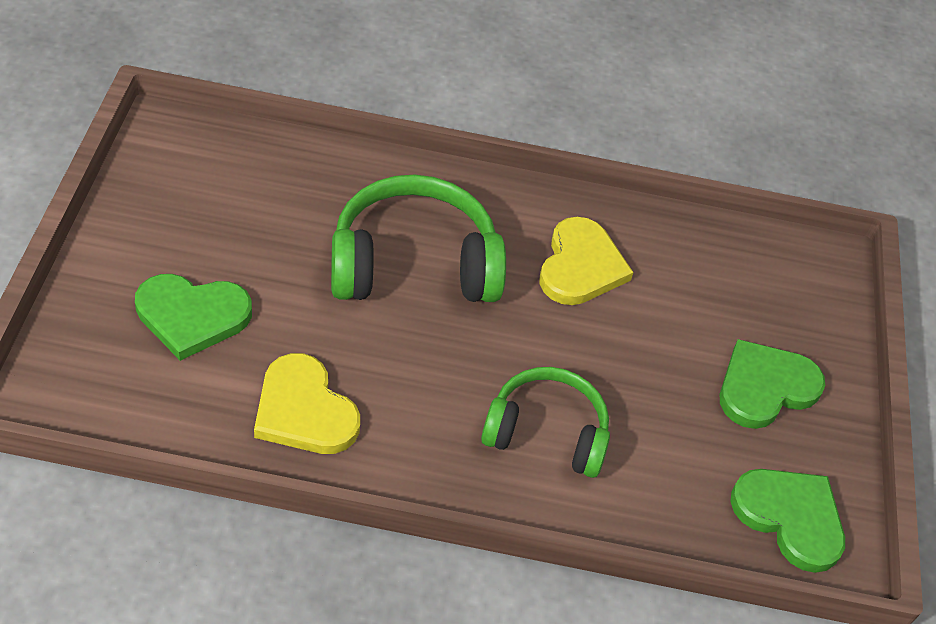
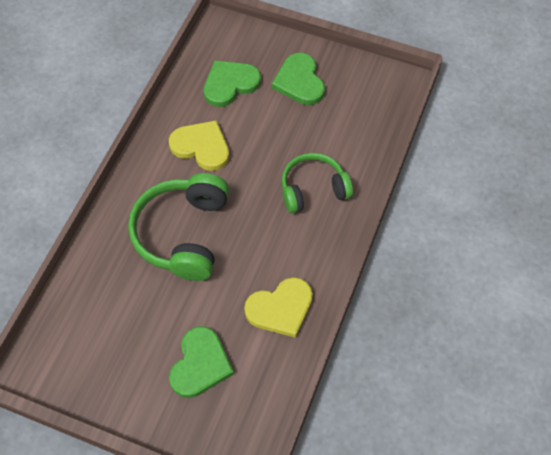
camera: 70 degrees left, 10 degrees up
green headphones [481,367,610,478] -> green headphones turned 45 degrees clockwise [282,153,353,213]
green heart [731,469,845,573] -> green heart moved to [204,60,261,107]

